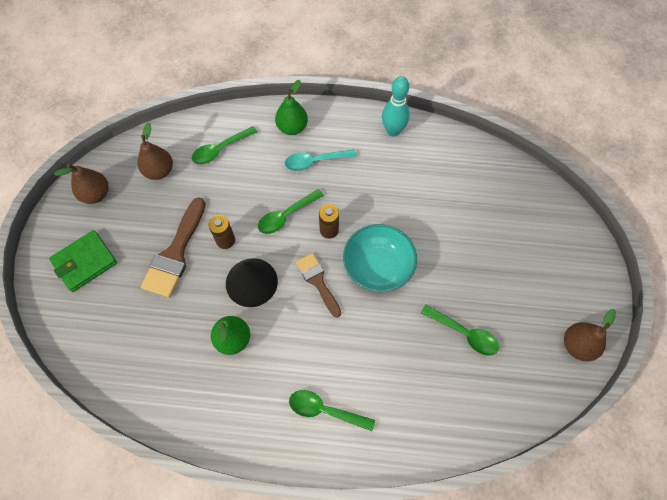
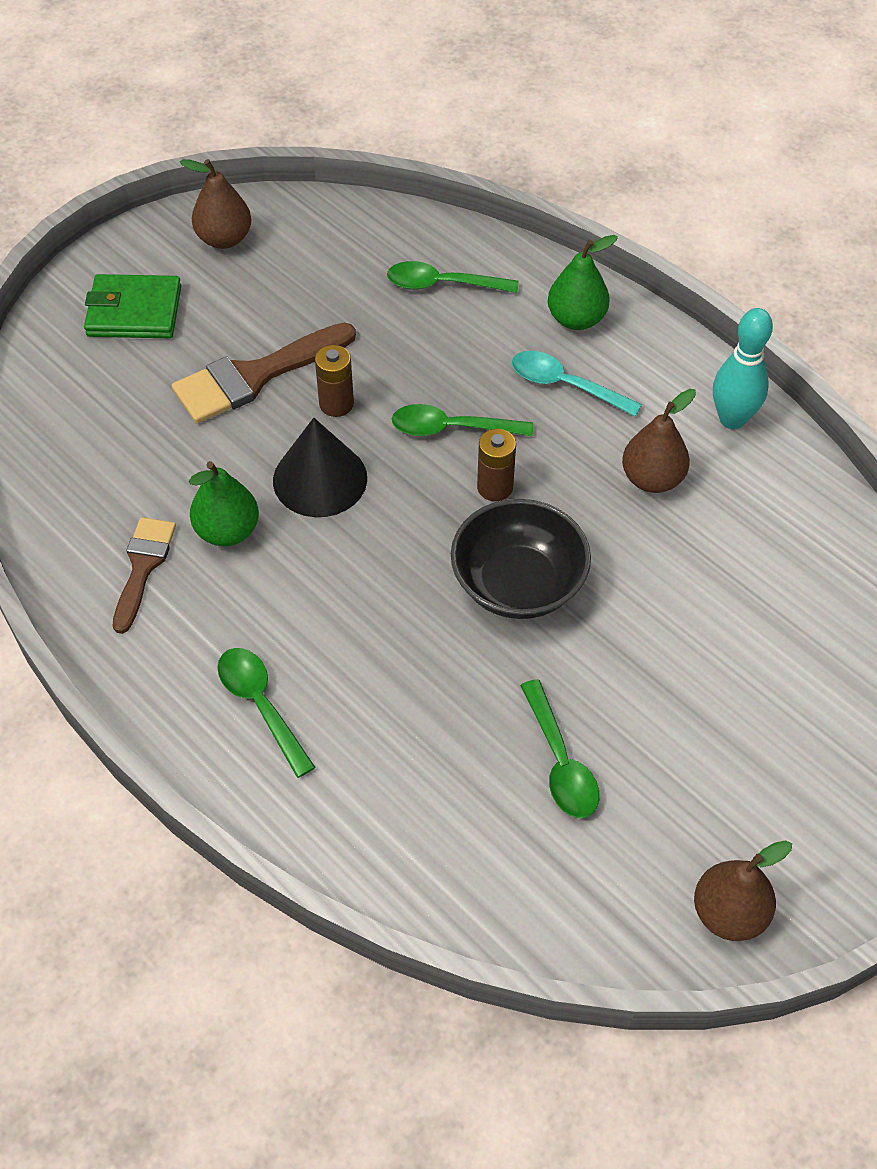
camera: 40 degrees right, 10 degrees down
brown pear [138,123,173,180] -> brown pear moved to [622,389,696,493]
brown brush [296,253,341,318] -> brown brush moved to [113,517,176,634]
turquoise bowl [343,224,417,292] -> black bowl [451,499,591,619]

